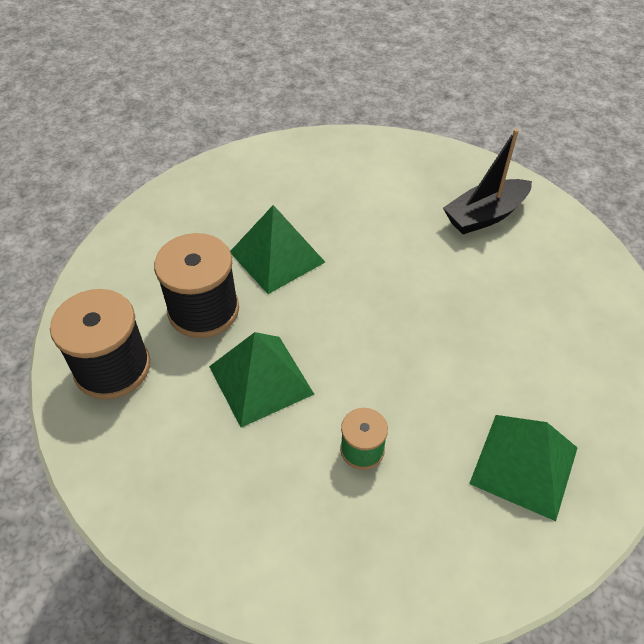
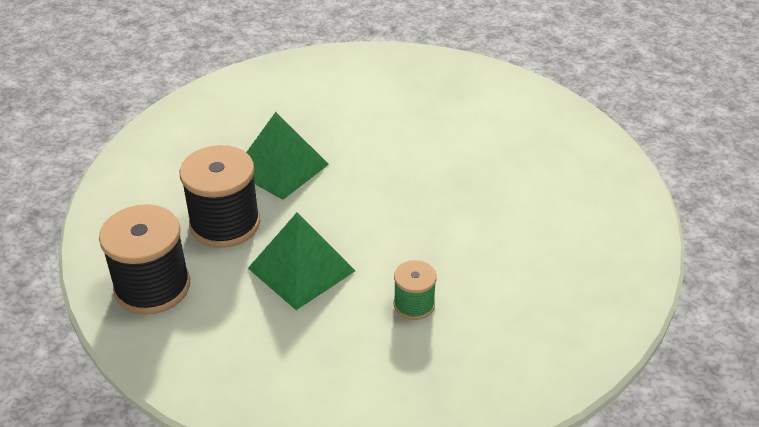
camera: 15 degrees left, 10 degrees down
black boat [443,129,532,234] -> none
green pyramid [469,415,578,521] -> none

